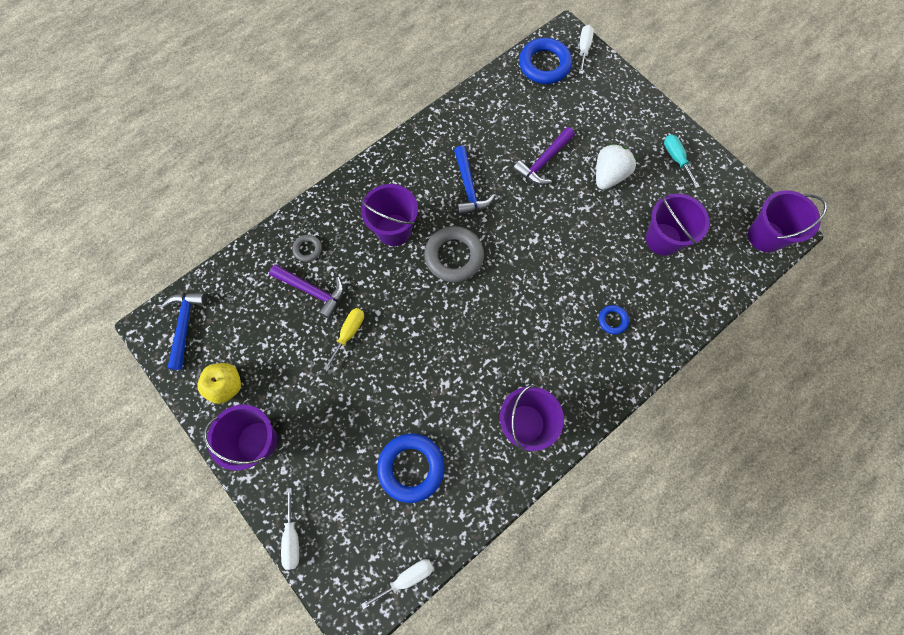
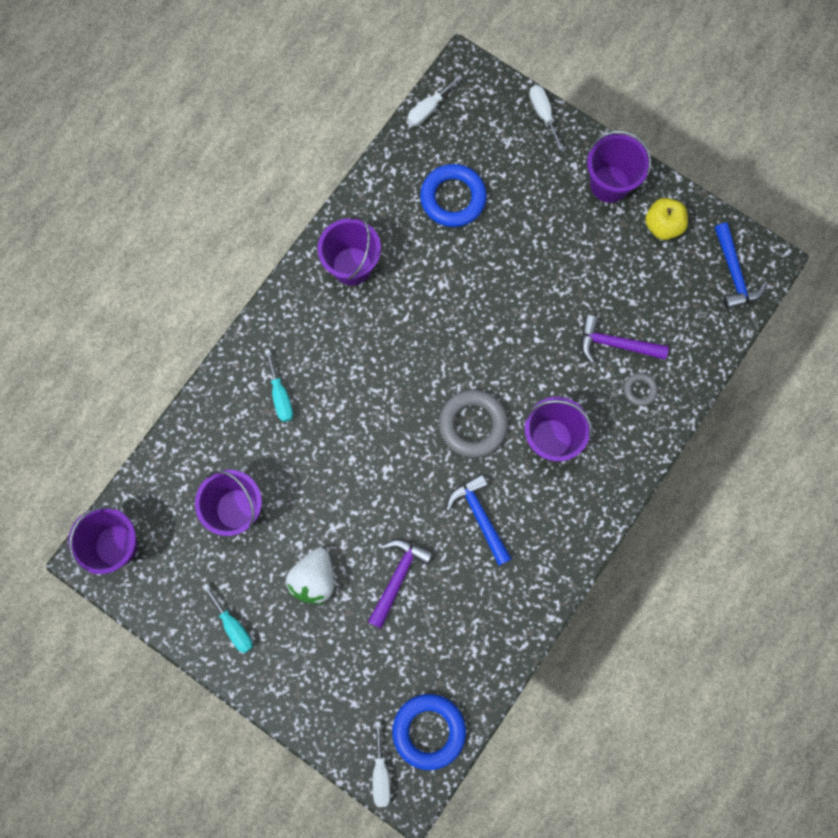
camera: 165 degrees right, 5 degrees up
yellow screwdriver [324,308,364,371] -> none
blue ring [598,305,629,334] -> turquoise screwdriver [265,349,293,422]

